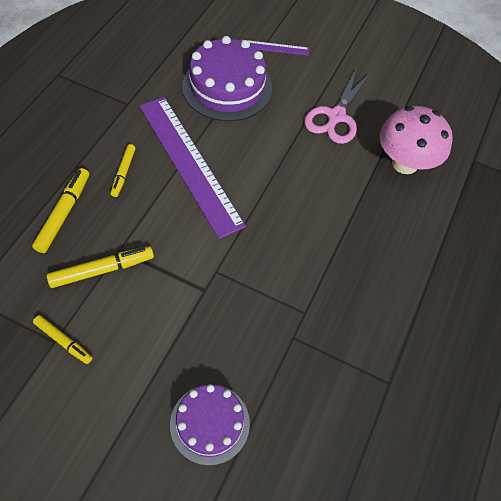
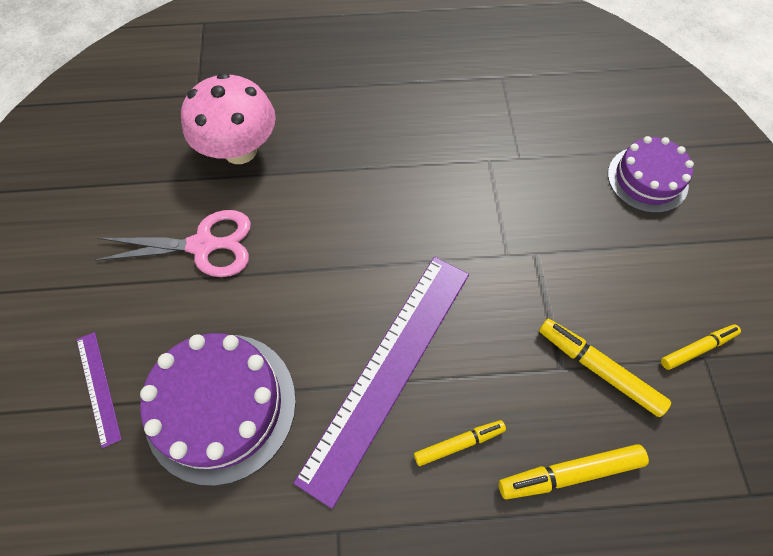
camera: 115 degrees left, 5 degrees up
yellow marker [33,315,93,364] -> yellow marker turned 60 degrees clockwise [661,324,741,370]

